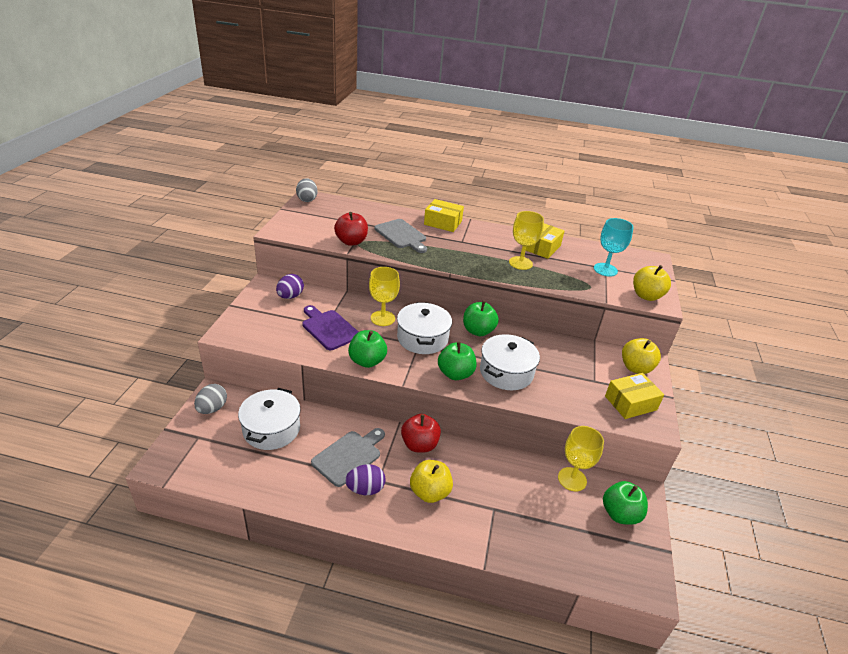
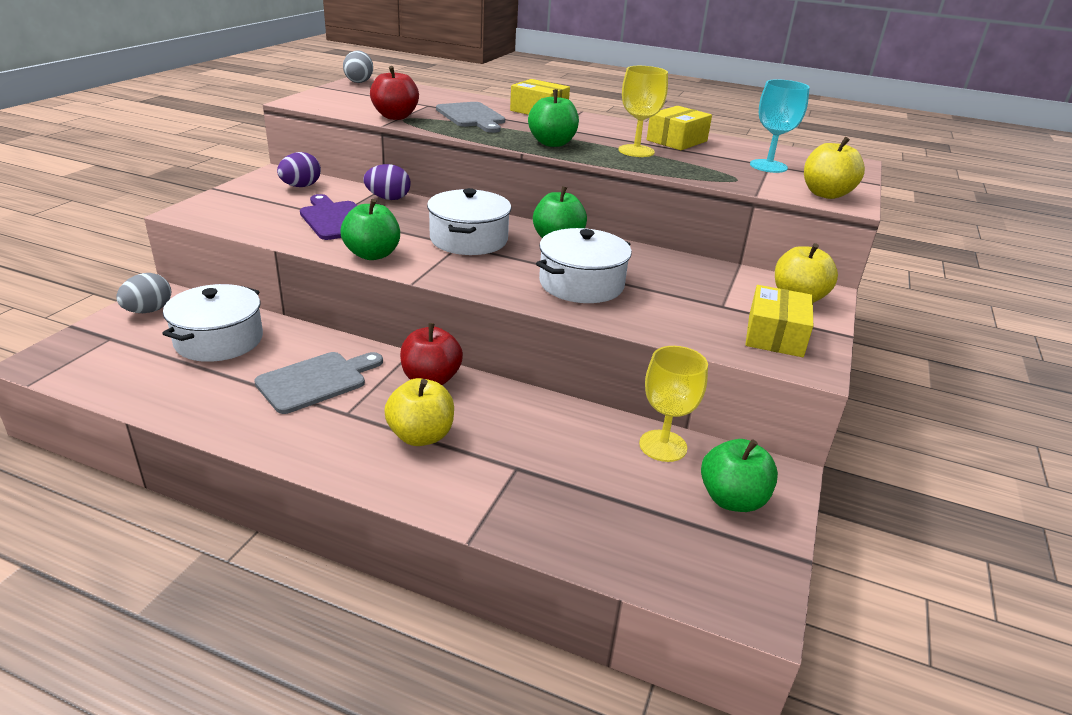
camera: 10 degrees right, 5 degrees down
purple egg [345,464,385,495] -> purple egg moved to [363,164,411,200]
yellow goblet [369,267,400,326] -> none
green apple [438,342,476,380] -> green apple moved to [528,89,579,147]
yellow box [605,373,664,419] -> yellow box turned 60 degrees counterclockwise [745,285,813,357]

